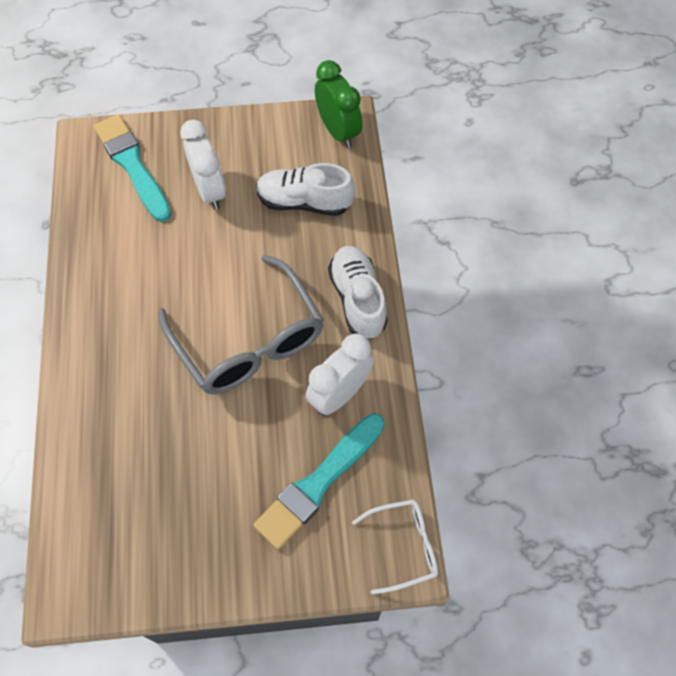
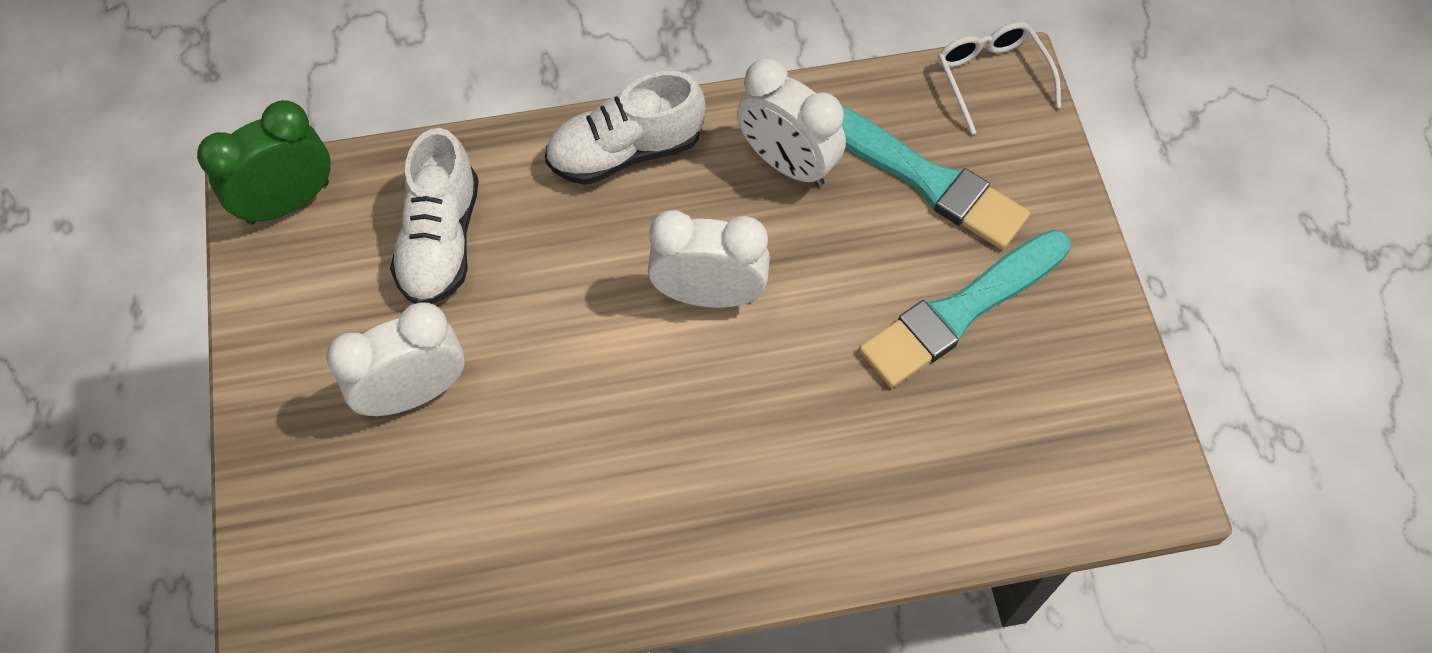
camera: 95 degrees left, 0 degrees up
turquoise brush [94,114,171,222] -> turquoise brush moved to [859,230,1071,388]
grey glasses [158,255,324,394] -> white clock [648,210,770,308]

